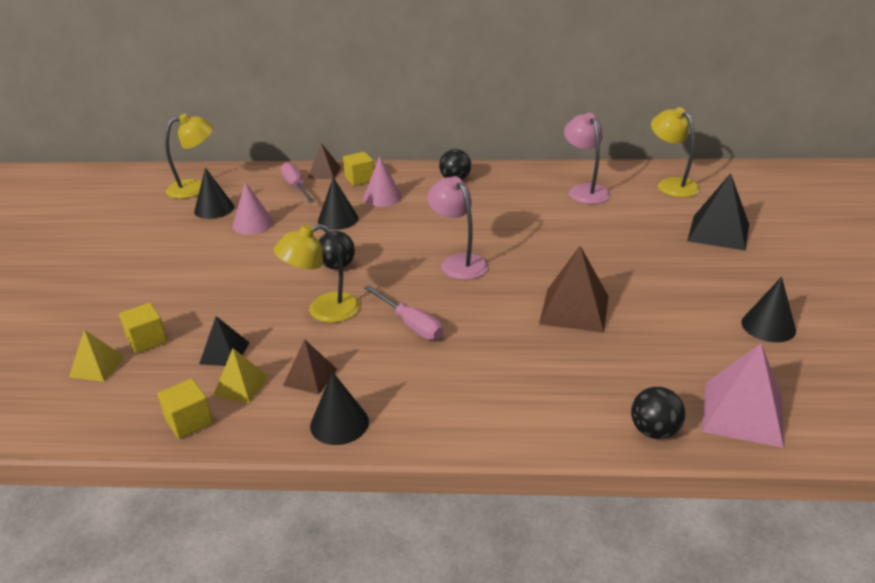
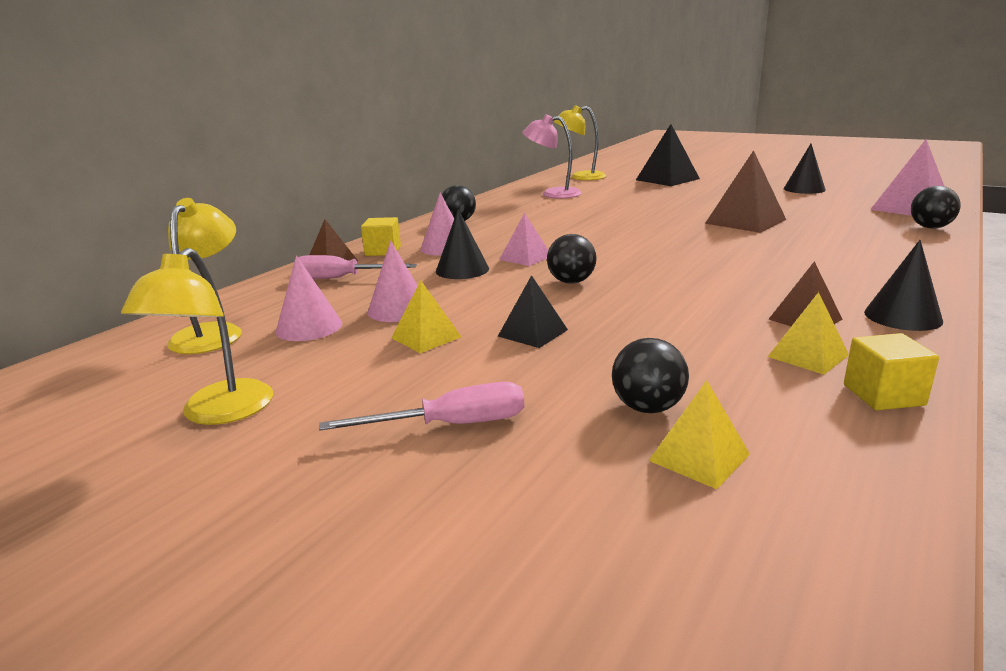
camera: 60 degrees left, 10 degrees down
yellow cube [119,303,167,354] -> black ball [612,338,689,413]
black cone [194,168,234,219] -> pink cone [275,255,342,341]
black pyramid [199,316,249,366] -> black pyramid moved to [498,275,568,348]
yellow lamp [274,224,360,323] -> yellow lamp moved to [121,248,273,425]
pink screwdriver [364,285,443,340] -> pink screwdriver moved to [319,382,524,431]
pink lamp [427,176,489,280] -> none
none -> yellow pyramid [392,280,461,353]
none -> pink pyramid [499,213,548,266]

